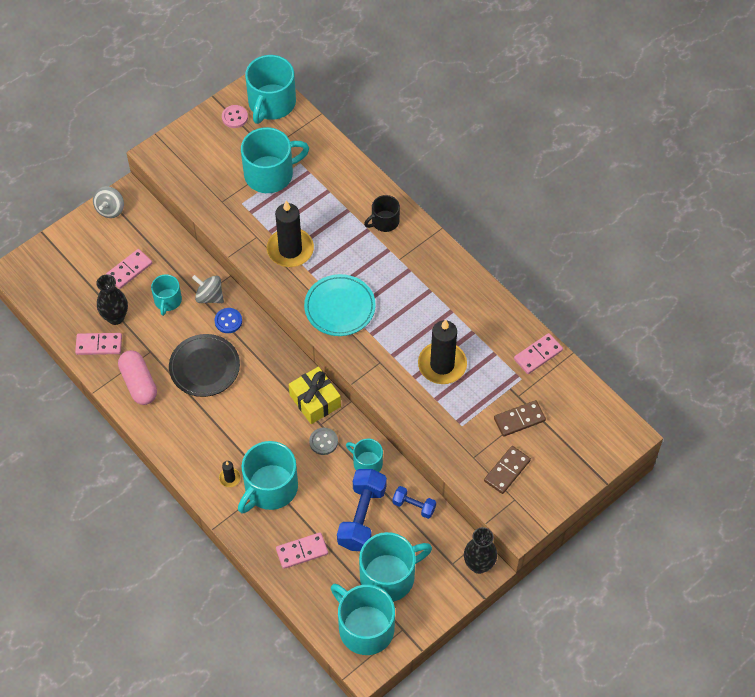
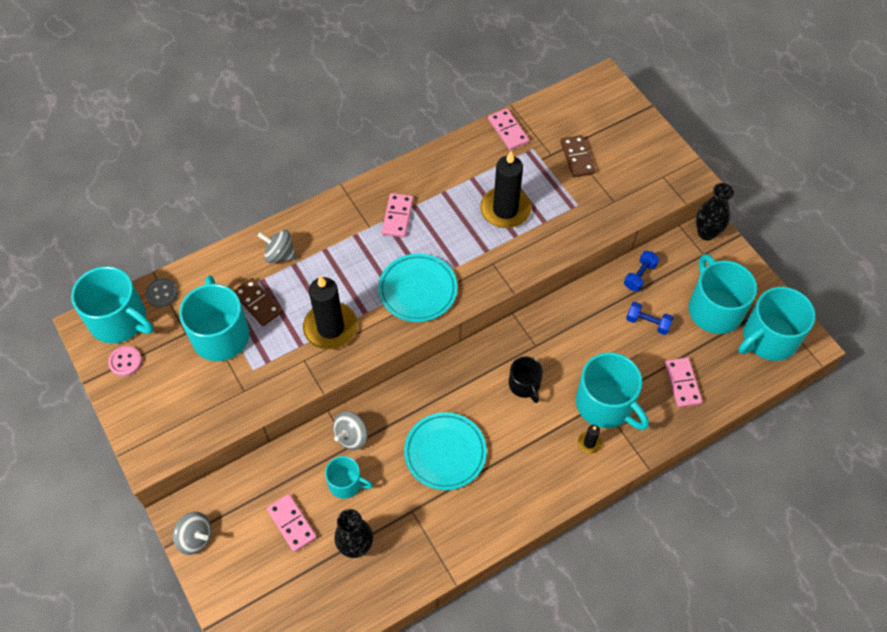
camera: 80 degrees left, 0 degrees up
pink domino [75,333,122,355] -> pink domino moved to [382,193,413,237]
pink capsule [118,350,157,405] -> none
black plate [169,334,240,397] -> turquoise plate [404,412,487,490]
blue button [214,308,242,333] -> none
yellow gift [289,366,341,424] -> none
grey button [309,428,338,455] -> grey button moved to [145,278,178,307]
blue dumbbell [337,469,387,551] -> blue dumbbell [626,302,673,335], size x0.53
turquoise mug [346,439,383,472] -> none
black mug [364,195,400,232] -> black mug moved to [509,356,543,403]
brown domino [484,446,531,494] -> brown domino moved to [233,278,283,326]
none -> grey spinning top [257,230,297,263]

